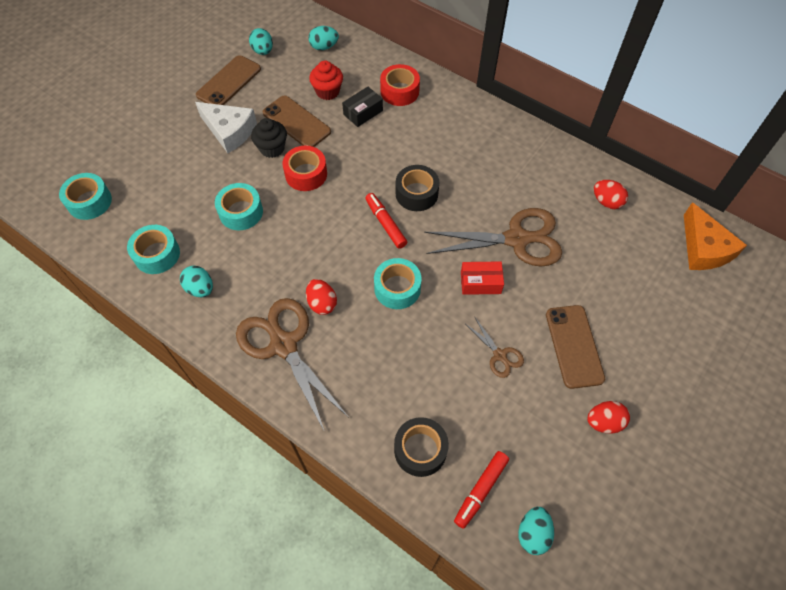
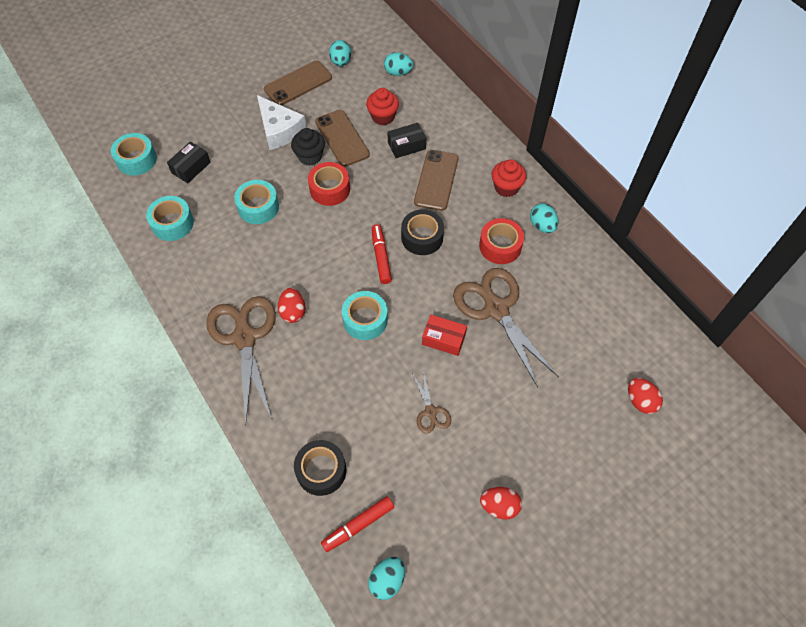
camera: 20 degrees right, 0 degrees up
turquoise egg [180,266,213,297] -> turquoise egg moved to [530,203,558,233]
red tape [380,64,420,106] -> red tape moved to [479,218,524,264]
brown scissors [424,208,562,266] -> brown scissors turned 135 degrees counterclockwise [453,268,559,387]
brown phone [546,305,605,389] -> brown phone moved to [414,150,459,211]
red egg [594,180,628,209] -> red egg moved to [628,378,663,414]
orange cheese [684,202,747,270] -> none
none -> black box [167,141,211,183]
none -> red cupcake [492,159,527,197]

